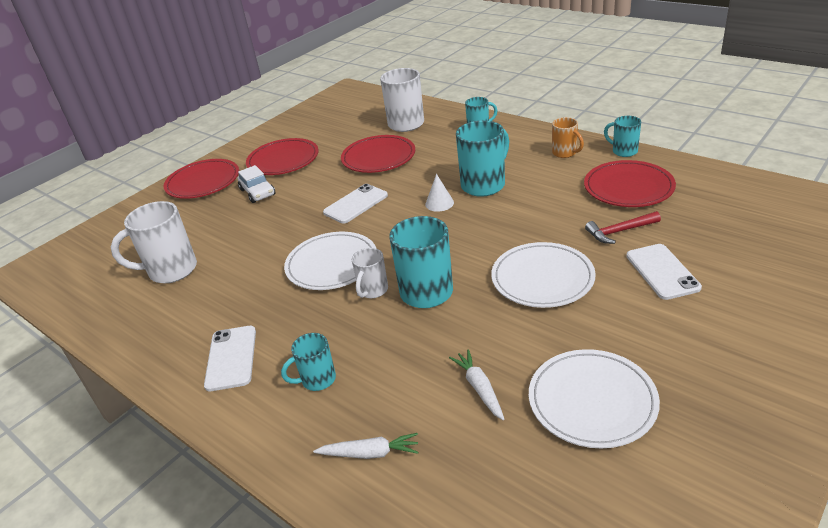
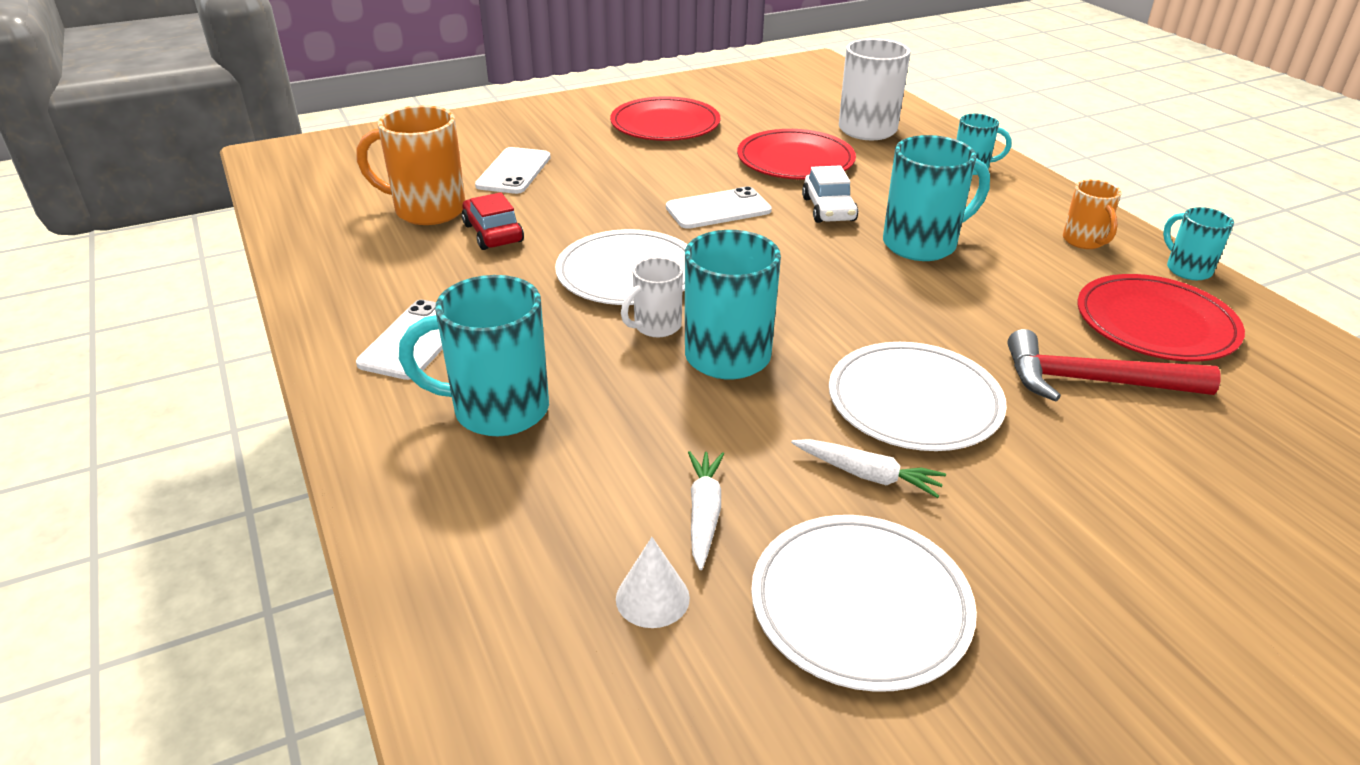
camera: 20 degrees right, 0 degrees up
white mug [111,201,197,283] -> orange mug [357,105,465,225]
red plate [164,159,239,199] -> none
white car [238,165,275,203] -> white car moved to [802,165,858,223]
turquoise mug [281,333,336,391] -> turquoise mug [399,275,549,436], size x1.76
white carrot [313,433,418,459] -> white carrot moved to [791,439,946,498]
white cone [425,174,454,212] -> white cone moved to [616,537,690,628]
red hammer [585,211,661,244] -> red hammer [1008,329,1221,402], size x1.50
white phone [626,244,702,300] -> white phone moved to [475,147,551,194]
none -> red car [462,192,524,250]

